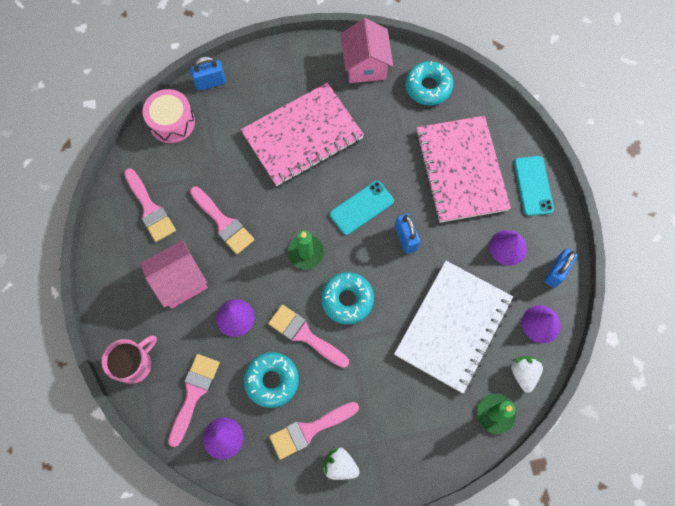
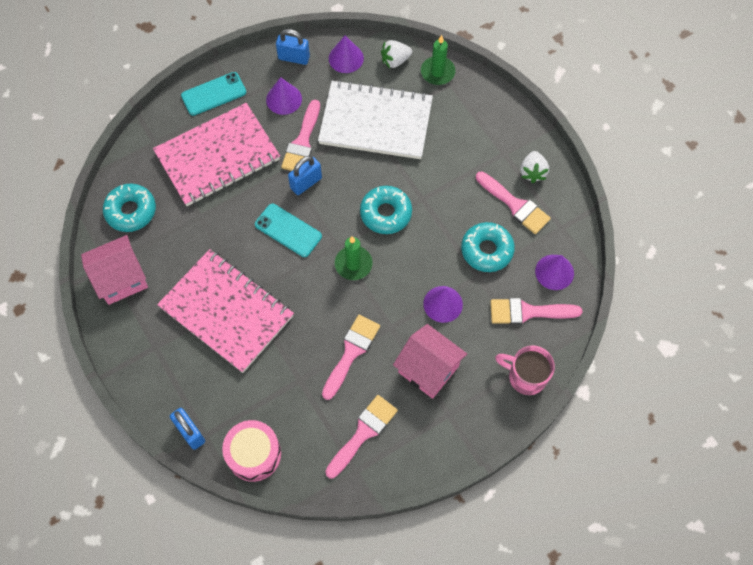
camera: 110 degrees left, 5 degrees down
pink brush [268,304,349,368] -> pink brush moved to [281,100,320,171]

